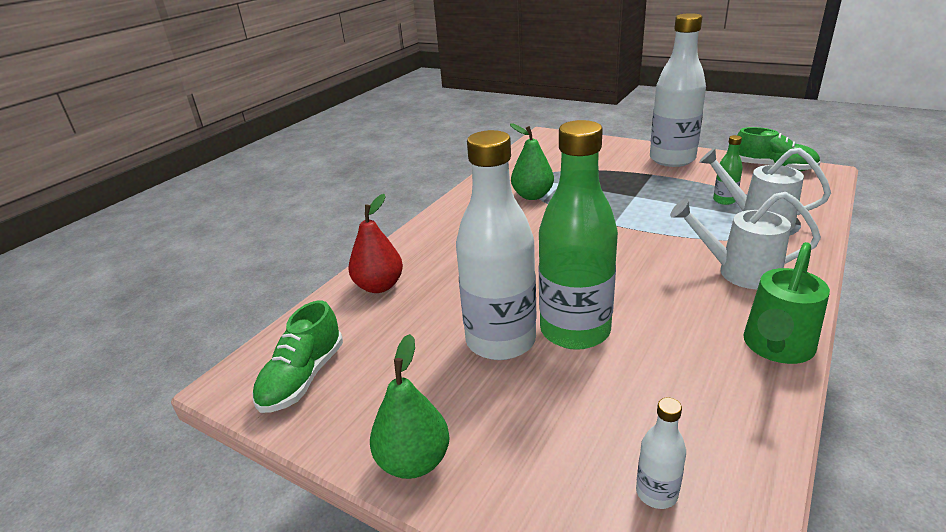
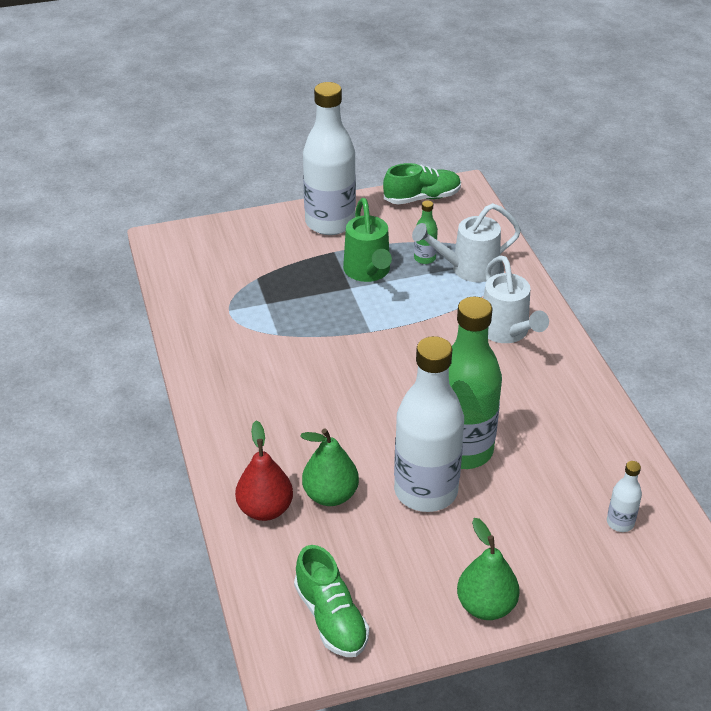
camera: 50 degrees left, 10 degrees up
green pear [510,123,554,200] -> green pear moved to [300,428,359,506]
white watering can [670,192,821,289] -> white watering can turned 75 degrees counterclockwise [483,256,549,343]
green watering can [743,242,830,364] -> green watering can moved to [343,198,392,282]

